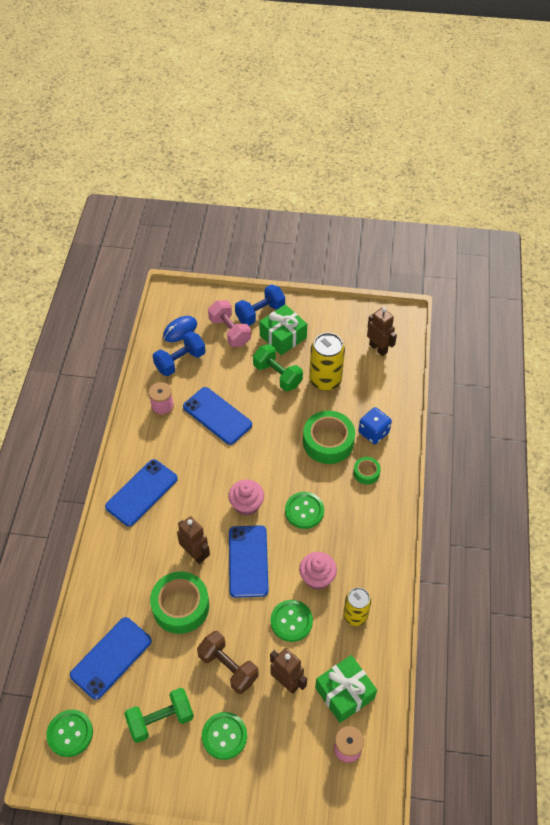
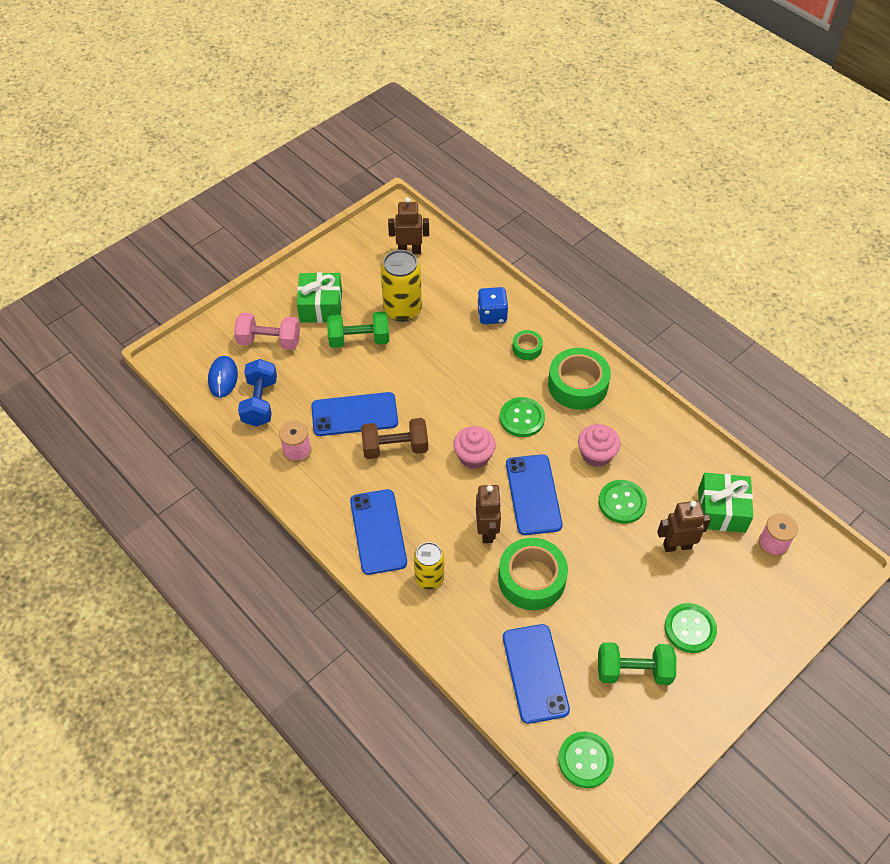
camera: 50 degrees left, 0 degrees up
green dumbbell [124,688,194,743] -> green dumbbell turned 75 degrees clockwise [598,642,676,685]
brown robot [177,516,210,564] -> brown robot turned 90 degrees clockwise [476,485,502,543]
brown dumbbell [197,631,259,694] -> brown dumbbell moved to [361,418,428,459]
blue phone [229,525,269,598] -> blue phone turned 45 degrees clockwise [506,454,563,535]
blue dumbbell [235,284,285,326] -> none
green tape [303,411,355,464] -> green tape moved to [548,348,611,410]
yellow can [343,588,371,626] -> yellow can moved to [414,542,444,590]

